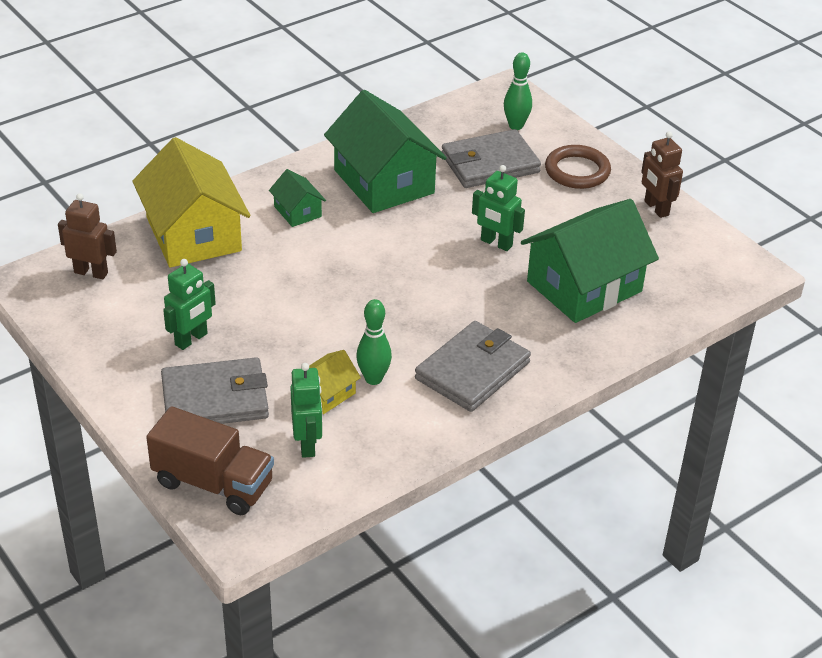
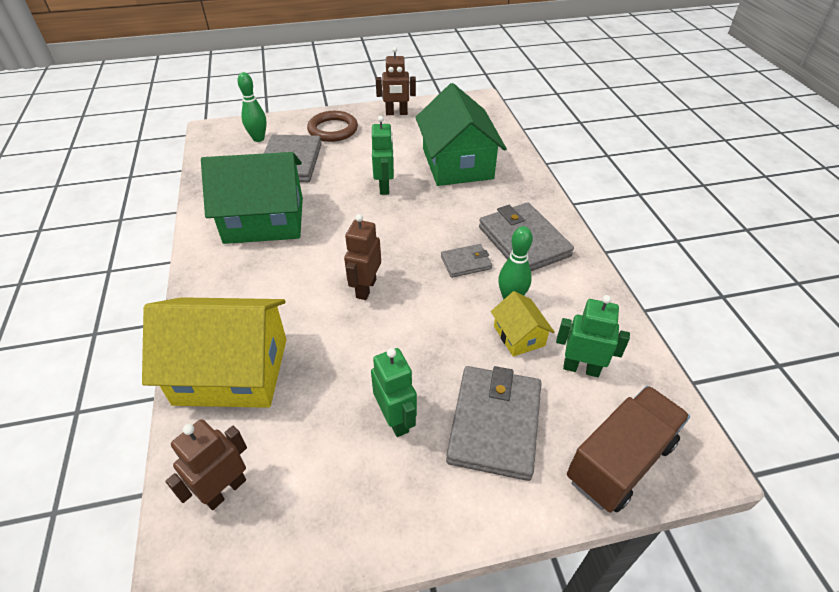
camera: 65 degrees left, 5 degrees up
green house [269,169,326,227] -> none
green robot [472,165,525,251] -> green robot turned 60 degrees counterclockwise [372,116,394,195]
none -> brown robot [344,214,381,300]
none -> grey wallet [441,244,492,278]

